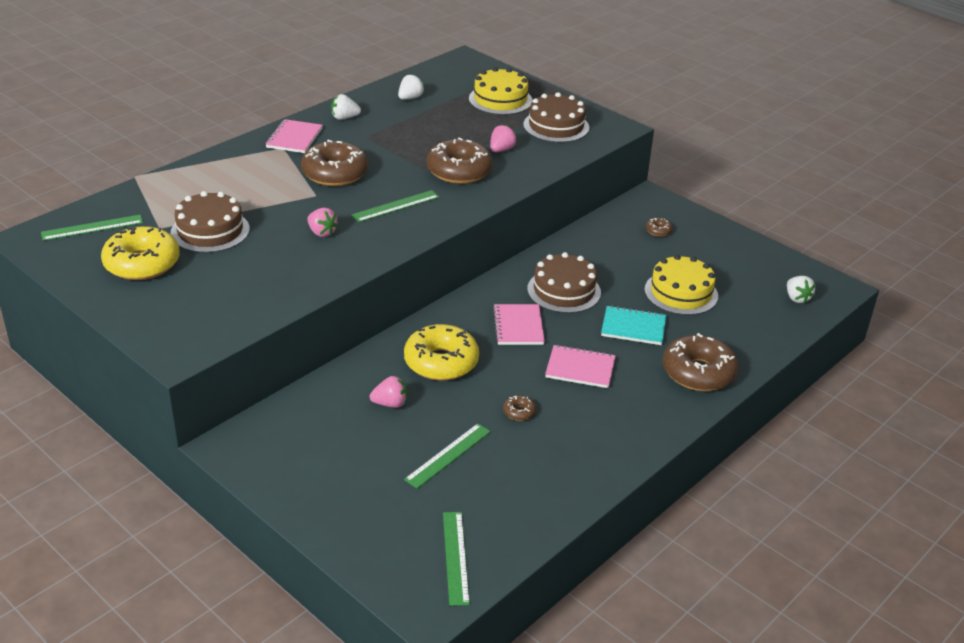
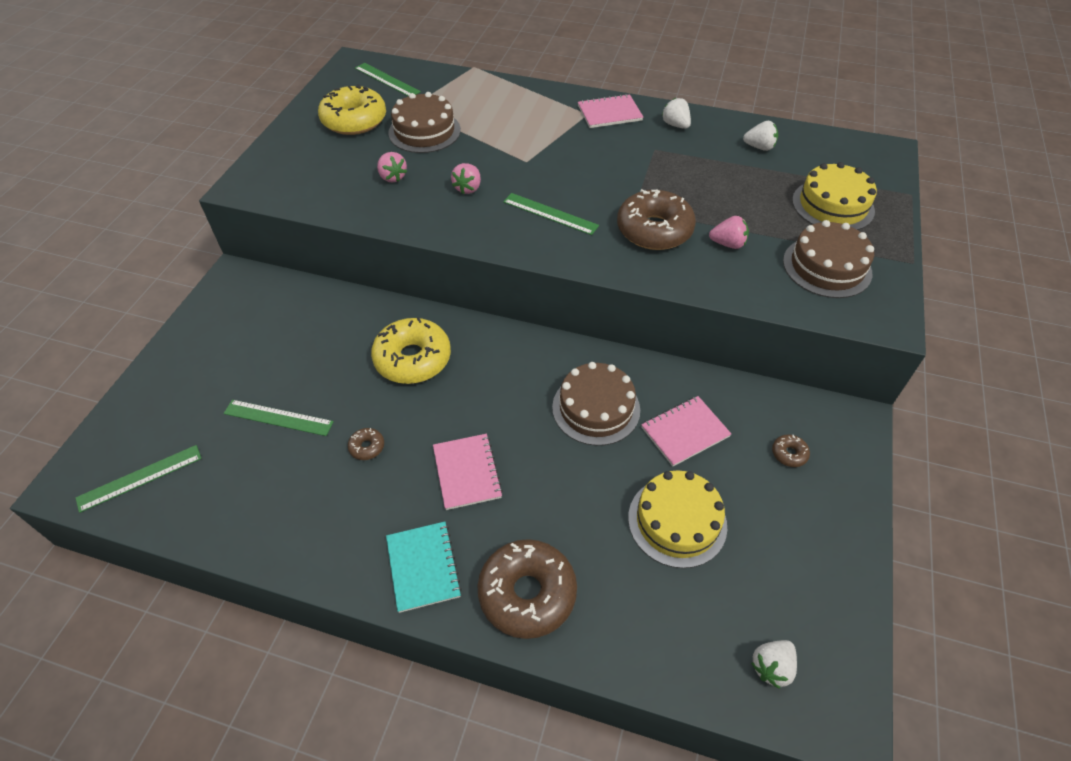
camera: 65 degrees right, 15 degrees up
brown donut [301,140,368,186] -> none
pink strawberry [370,376,407,408] -> pink strawberry moved to [377,152,407,183]
pink notebook [493,304,545,345] -> pink notebook moved to [641,396,731,467]
turquoise notebook [601,306,666,345] -> turquoise notebook moved to [386,522,462,613]

